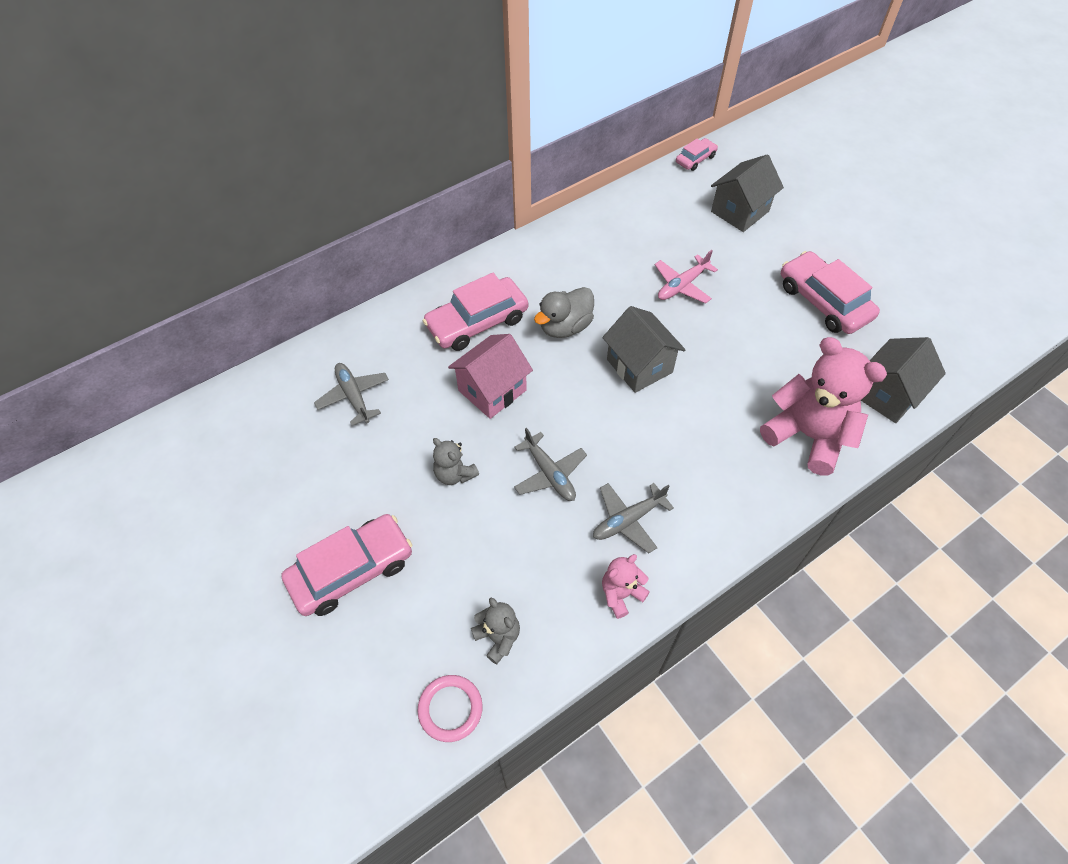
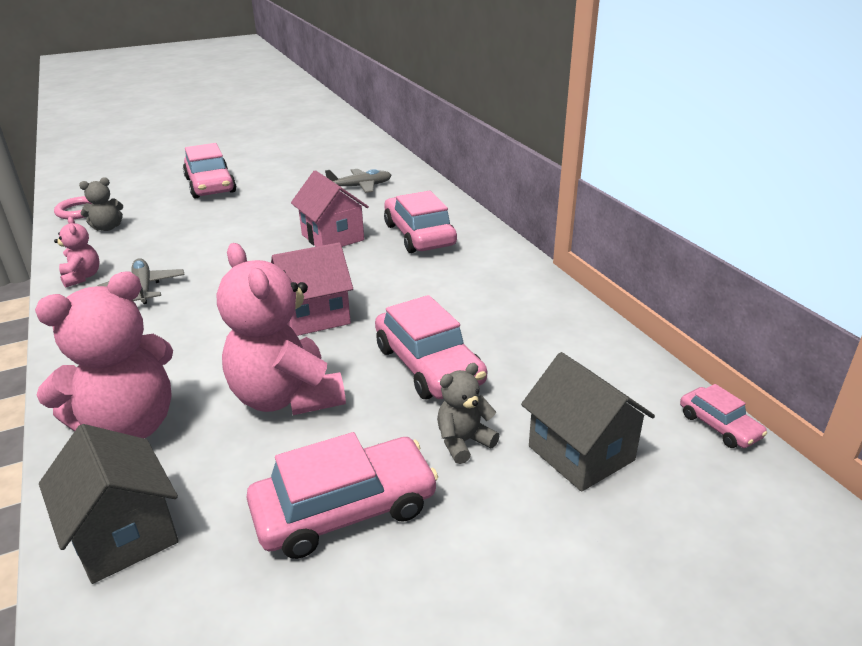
camera: 100 degrees right, 25 degrees down
grey teddy bear [433,438,479,485] -> grey teddy bear moved to [437,363,499,464]
grey plane [514,428,587,501] -> none
grey duck [534,287,594,338] -> none
grey house [602,306,686,393] -> pink house [271,242,353,336]
pink plane [655,250,718,304] -> pink car [375,295,487,399]
none -> pink teddy bear [217,243,346,415]

